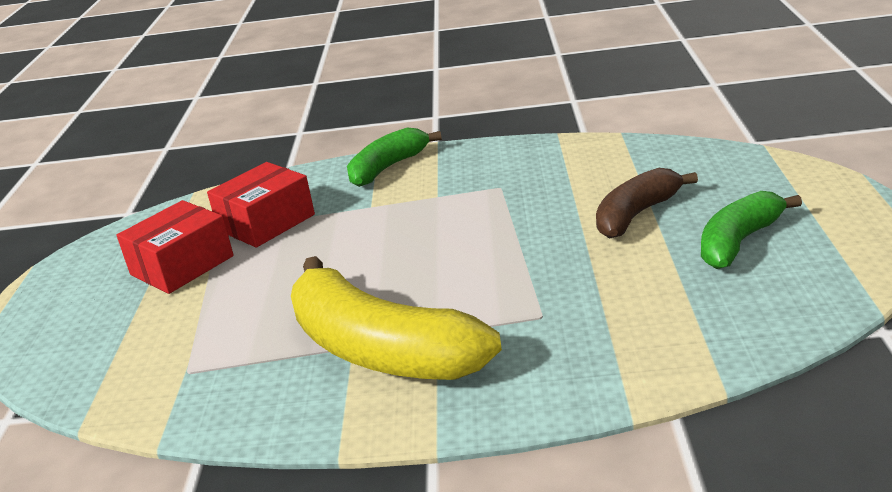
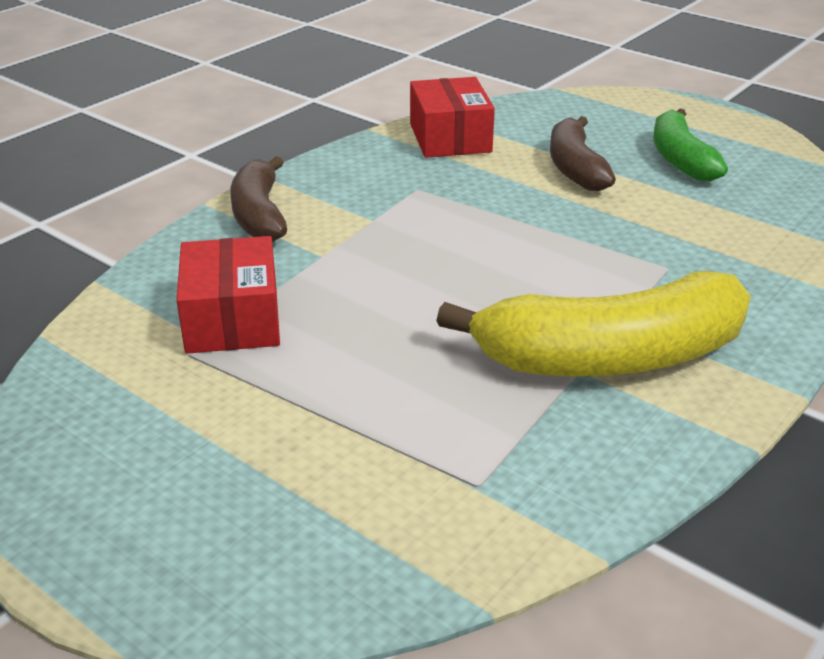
camera: 55 degrees left, 5 degrees up
red box [116,200,234,294] -> red box moved to [410,77,495,158]
green banana [347,127,442,187] -> brown banana [230,156,287,242]

